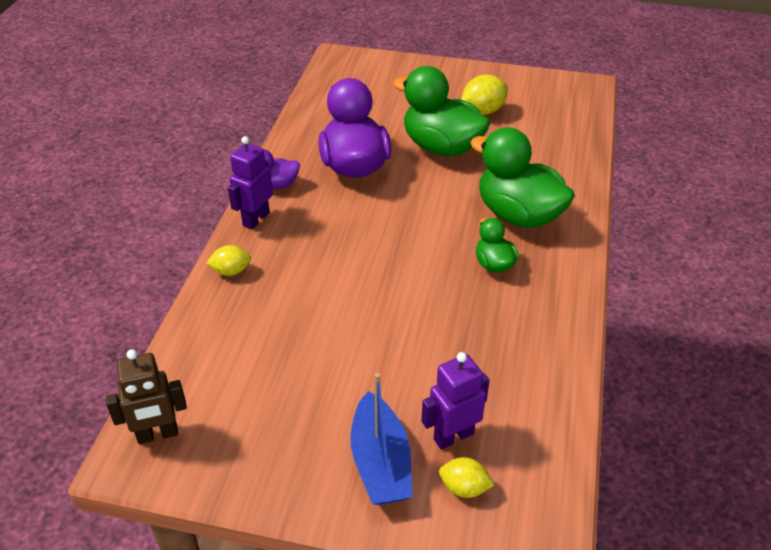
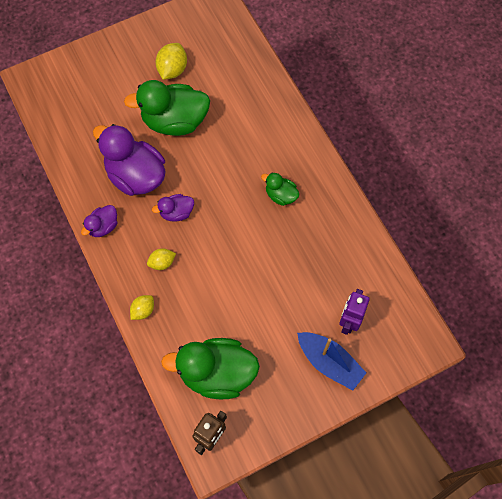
camera: 40 degrees left, 25 degrees up
purple robot [228,136,273,229] -> none
yellow lemon [439,457,494,498] -> yellow lemon moved to [147,248,176,270]
green duck [470,127,575,228] -> green duck moved to [161,338,260,399]
none -> purple duck [152,194,194,222]

